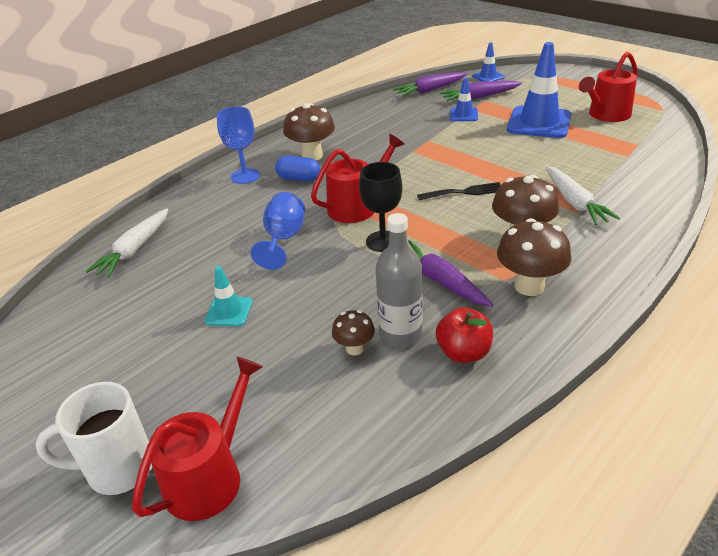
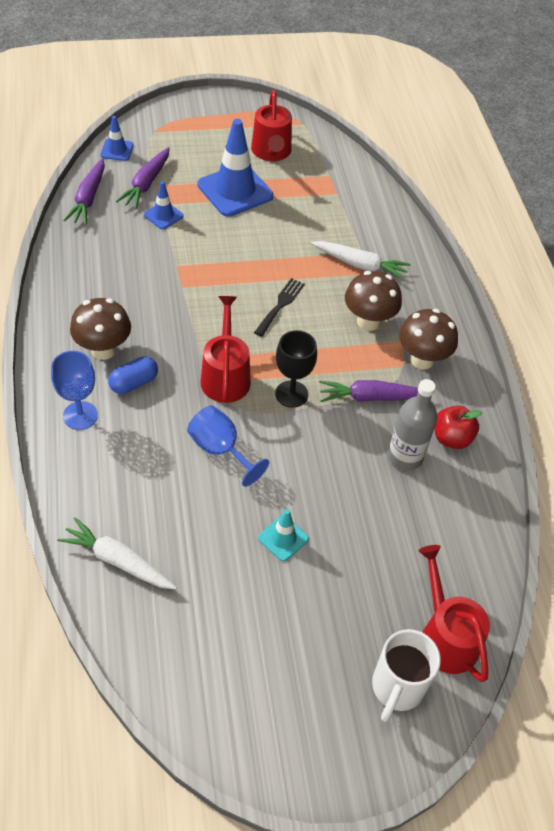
camera: 60 degrees left, 15 degrees up
white carrot [86,209,168,277] -> white carrot turned 150 degrees clockwise [57,517,177,589]
brown mushroom [332,310,375,355] -> none

